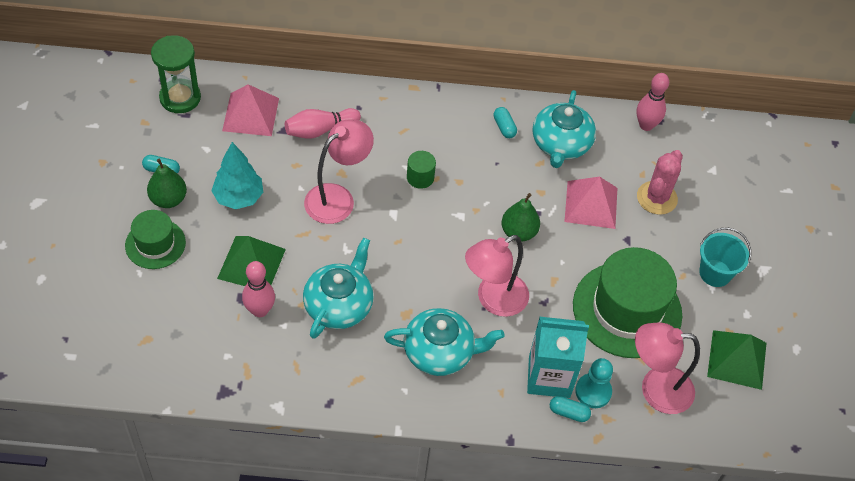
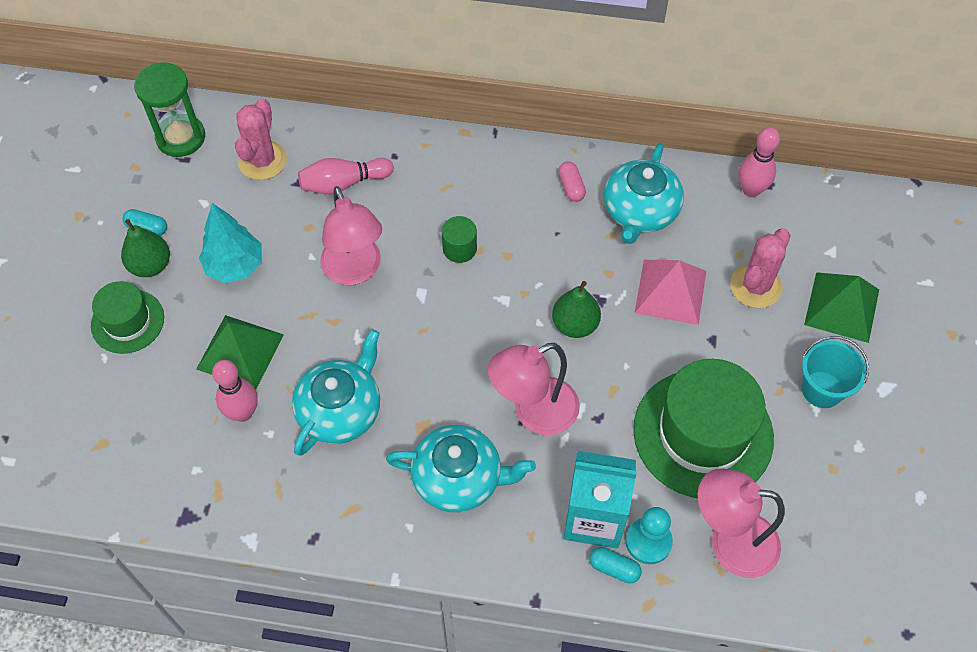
camera: 10 degrees right, 5 degrees up
pink pyramid [222,84,279,136] -> pink cactus [235,98,287,180]
pink lamp [304,119,374,224] -> pink lamp turned 105 degrees clockwise [320,186,382,285]
turquoise capsule [494,107,517,138] -> pink capsule [558,162,586,202]
green pyramid [707,330,766,390] -> green pyramid moved to [804,272,879,343]

